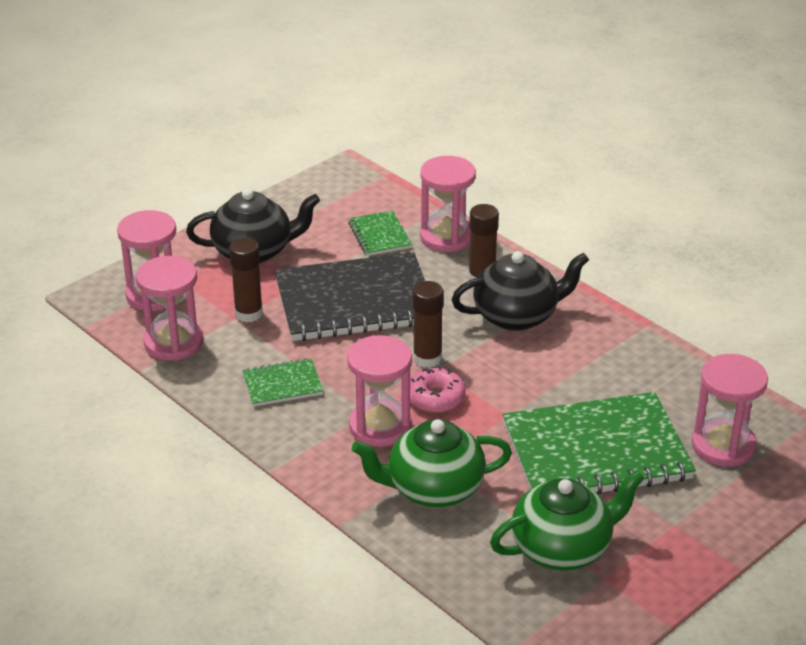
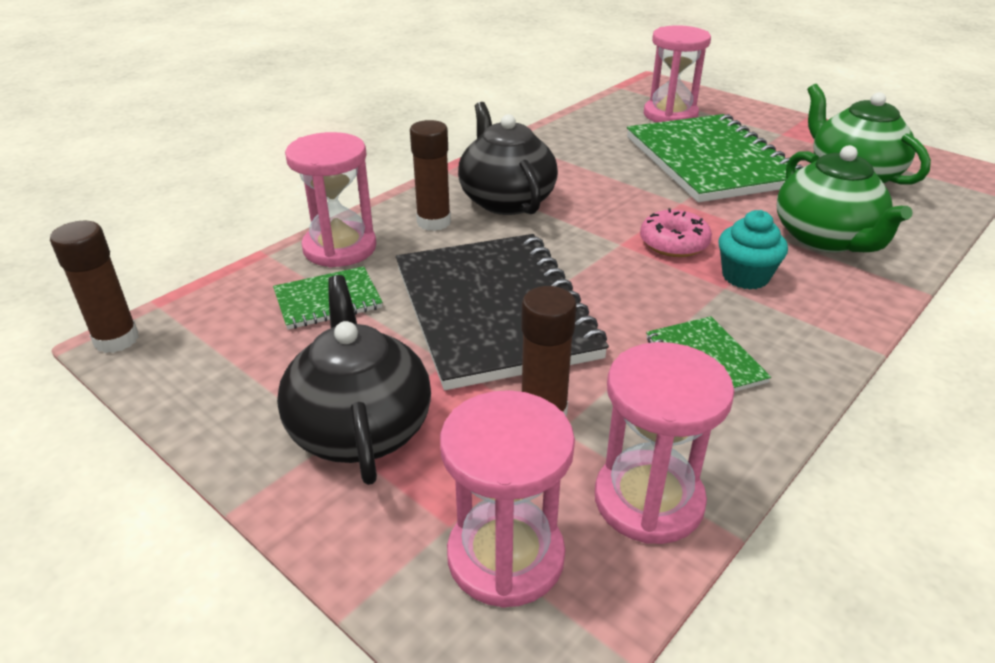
camera: 95 degrees left, 0 degrees up
pink hourglass [347,335,412,447] -> turquoise cupcake [718,210,788,290]
brown glue stick [413,281,444,368] -> brown glue stick moved to [50,221,139,353]

